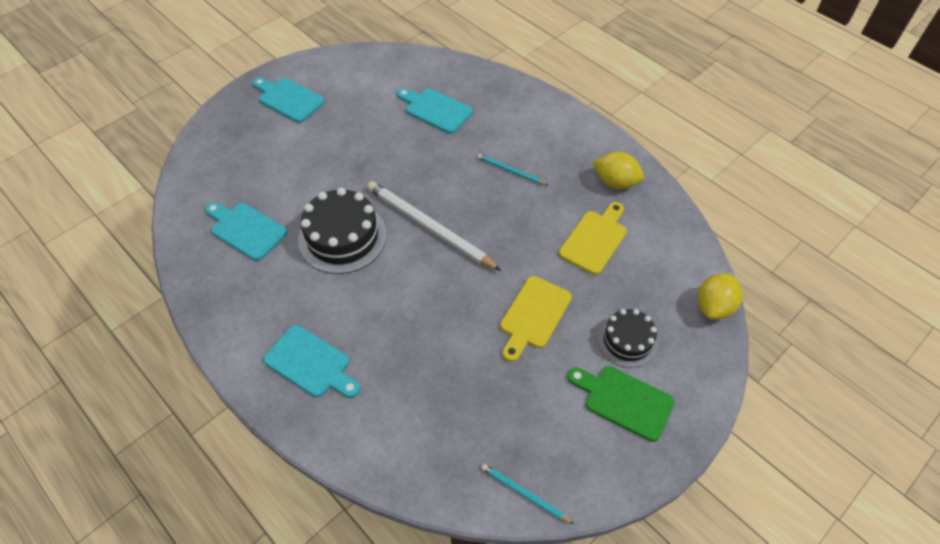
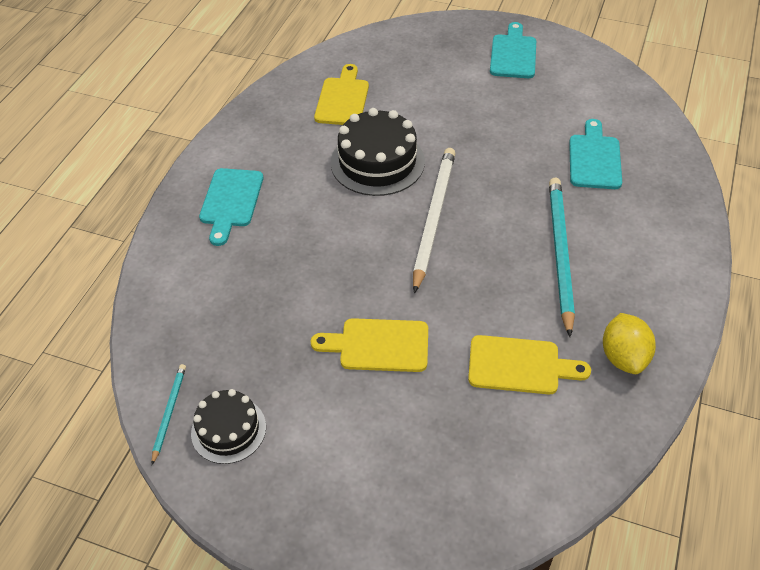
camera: 65 degrees right, 5 degrees down
turquoise cutting board [205,202,287,261] -> yellow cutting board [314,64,369,125]
turquoise pencil [478,154,548,185] -> turquoise pencil [549,177,575,337], size x2.05
green cutting board [567,366,675,442] -> none
black cake [598,309,658,368] -> black cake moved to [191,389,266,464]
yellow lemon [698,273,742,320] -> none

